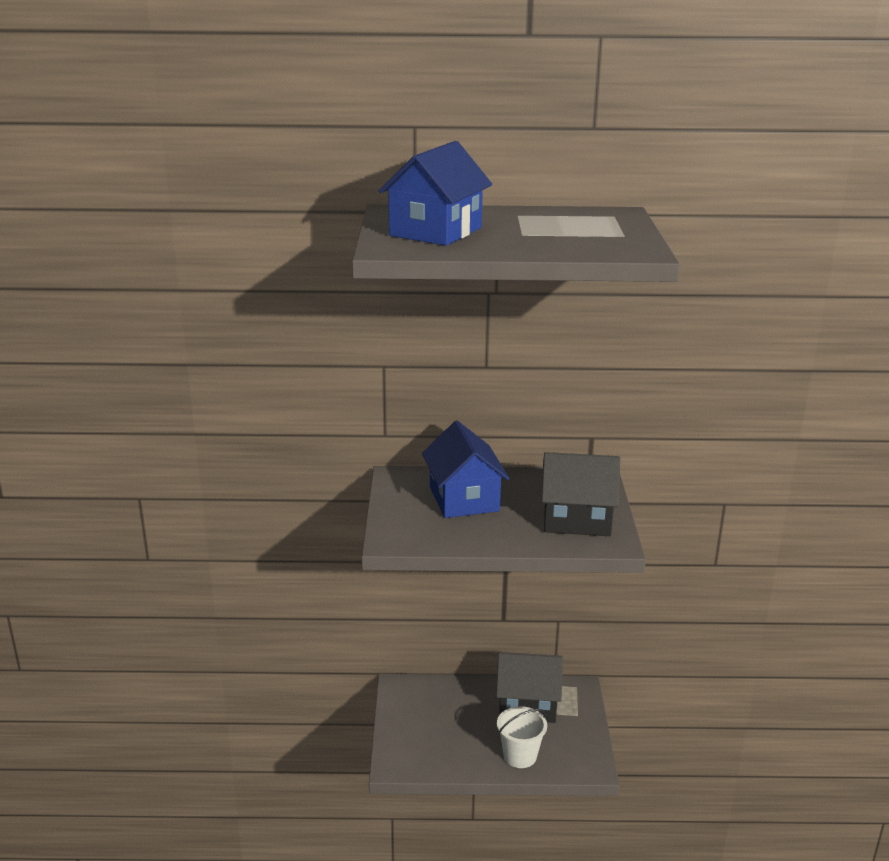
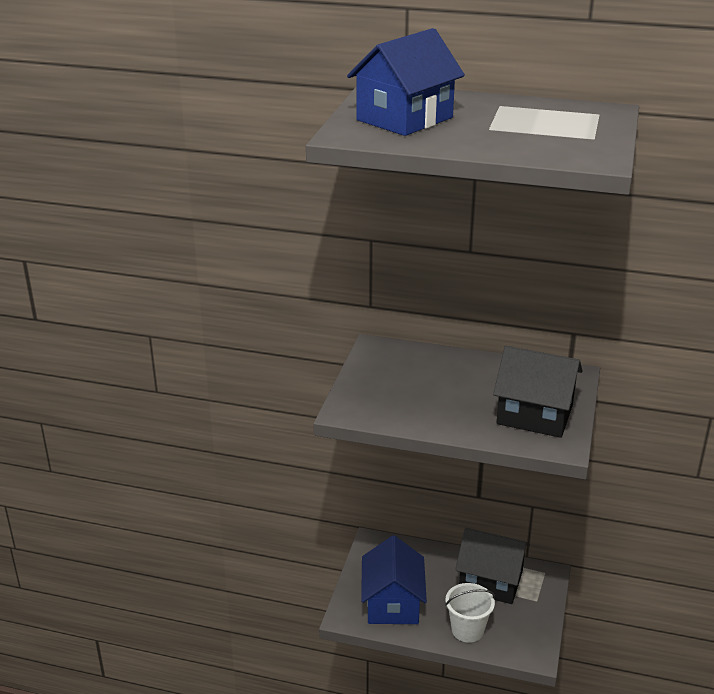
camera: 15 degrees right, 5 degrees up
blue house [422,421,510,518] -> blue house moved to [361,535,427,624]

